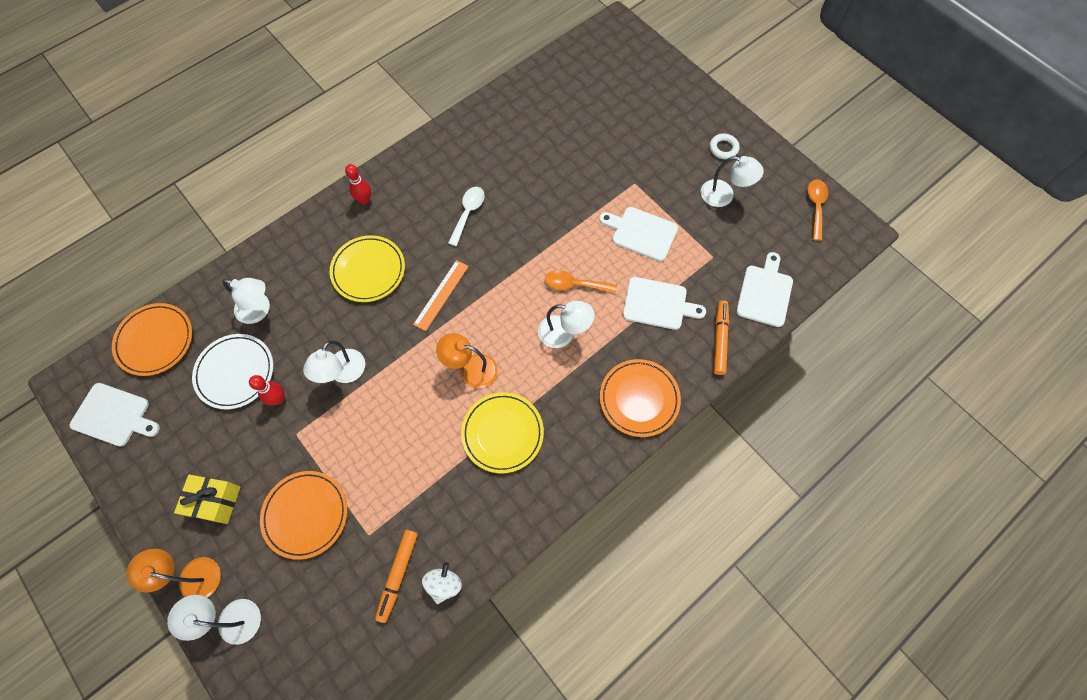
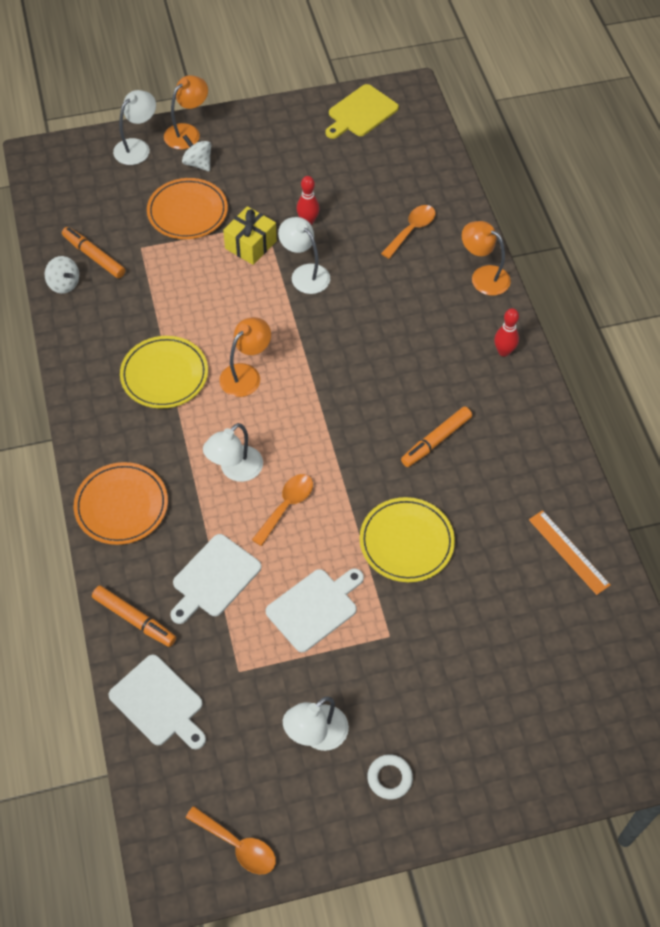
camera: 115 degrees right, 10 degrees down
white cutting board [70,383,160,447] -> yellow cutting board [325,84,399,139]
orange plate [112,303,192,376] -> none
yellow gift [174,474,240,524] -> yellow gift moved to [223,206,277,265]
white plate [192,334,273,409] -> none
white lamp [223,278,270,324] -> orange spoon [381,205,435,259]
yellow plate [330,235,405,302] -> yellow plate moved to [360,497,455,582]
orange ruler [413,260,469,331] -> orange ruler moved to [529,510,611,595]
white spoon [448,187,485,246] -> orange marker [401,407,472,467]
none -> white spinning top [182,135,211,171]
none -> orange lamp [462,221,511,296]

